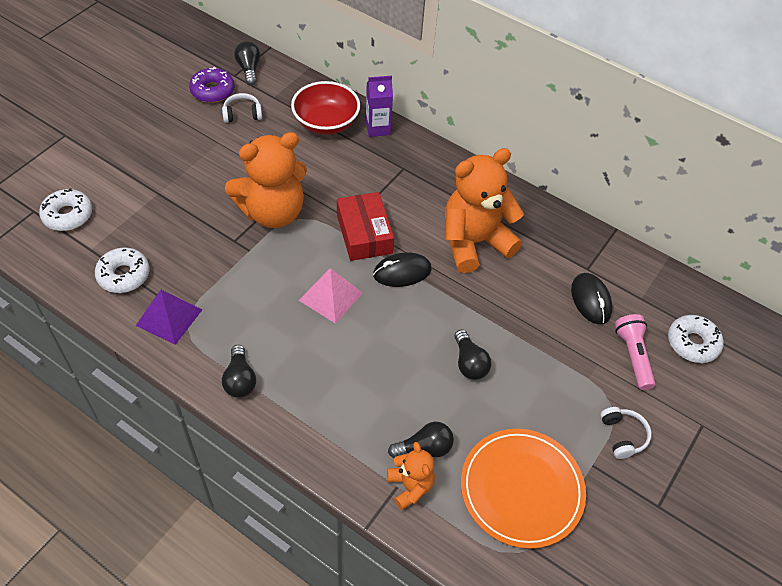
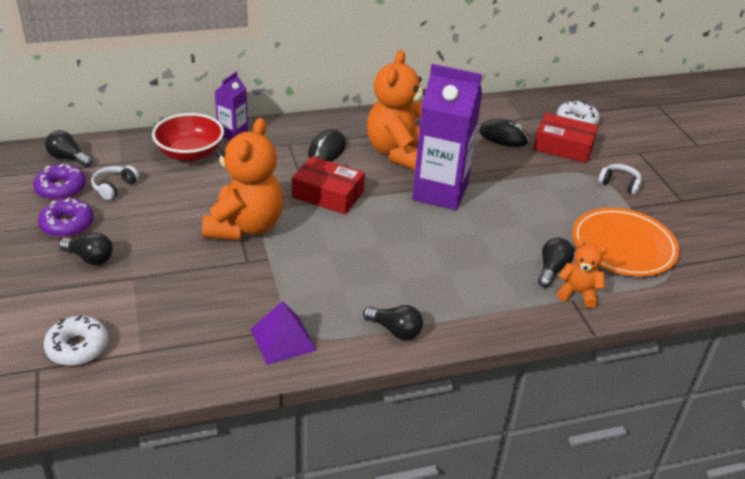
camera: 50 degrees left, 15 degrees down
white donut [95,248,150,293] -> none
pink pyramid [299,268,363,324] -> none
black mouse [373,252,432,287] -> black mouse moved to [308,129,346,162]
black light bulb [454,329,491,380] -> black light bulb moved to [59,233,113,265]
pink flashlight [615,314,656,390] -> red box [533,113,598,163]
none -> purple donut [38,198,94,238]
none -> purple carton [412,64,482,210]

